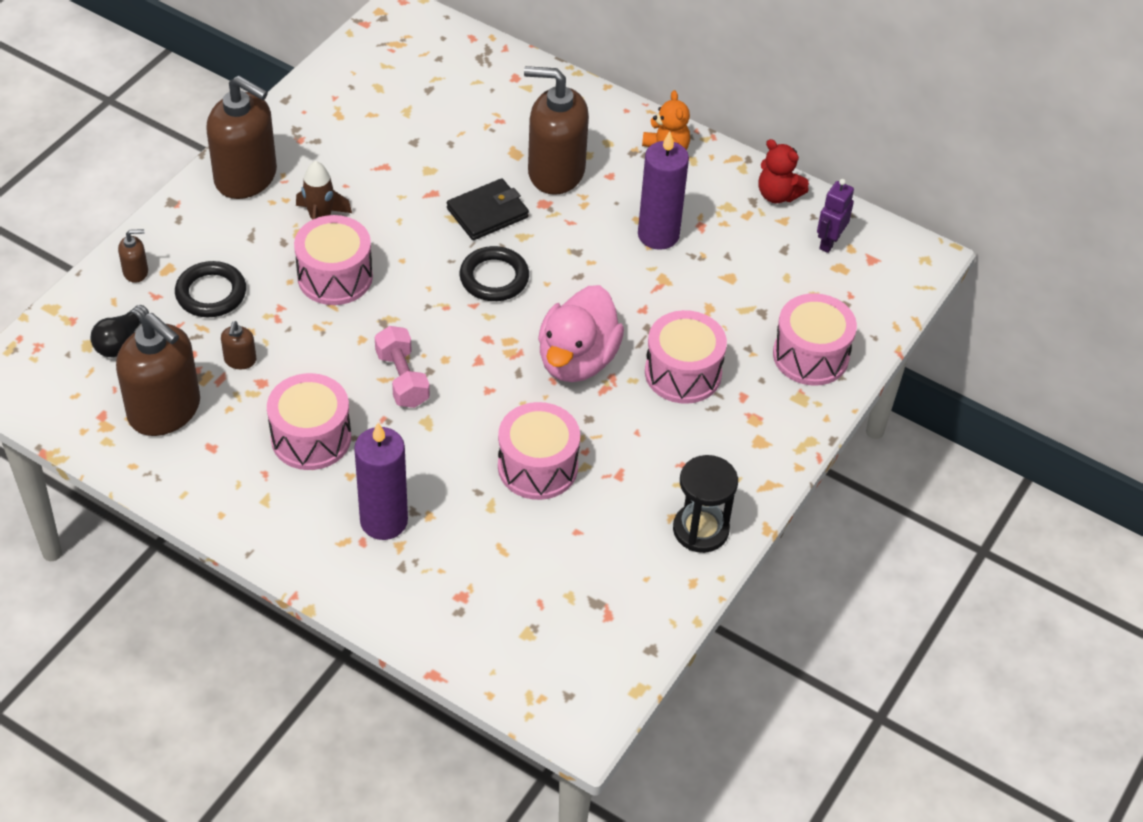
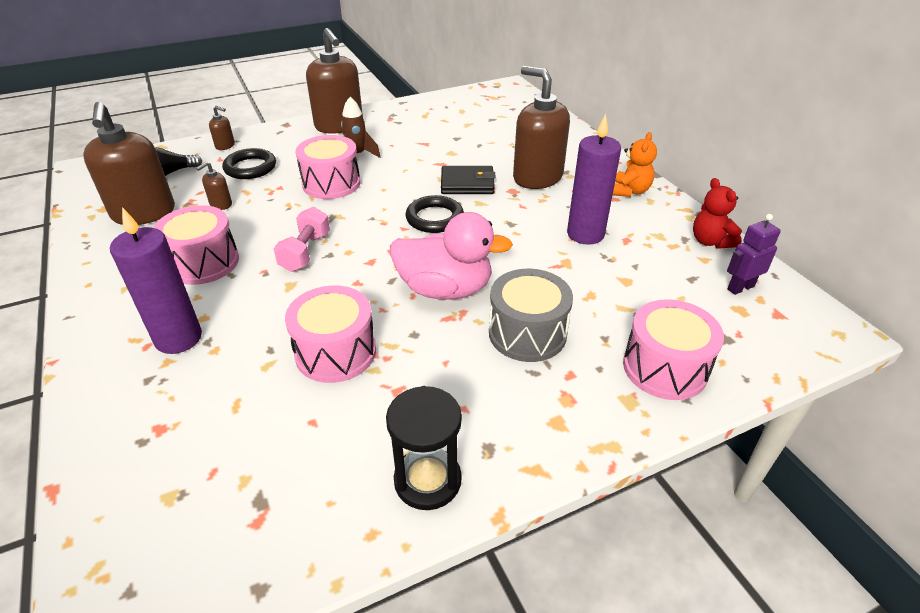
camera: 35 degrees right, 10 degrees down
pink duck [538,285,624,382] -> pink duck turned 135 degrees counterclockwise [390,212,513,300]
pink drum [645,310,727,404] -> grey drum [489,269,573,362]

